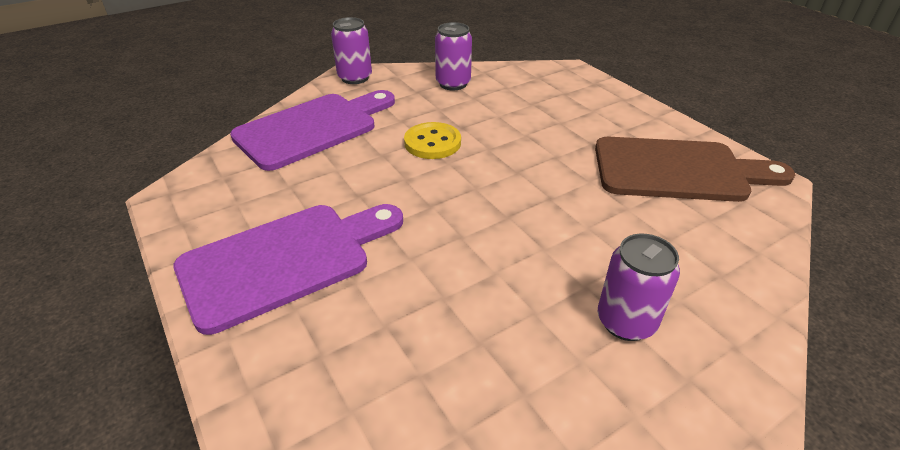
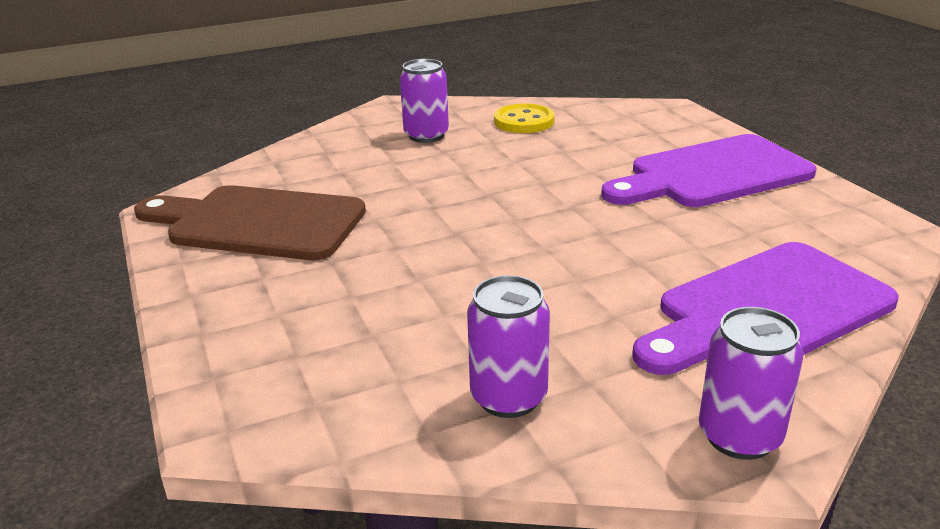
camera: 170 degrees left, 10 degrees down
yellow button [404,122,461,159] -> yellow button moved to [494,103,555,133]

